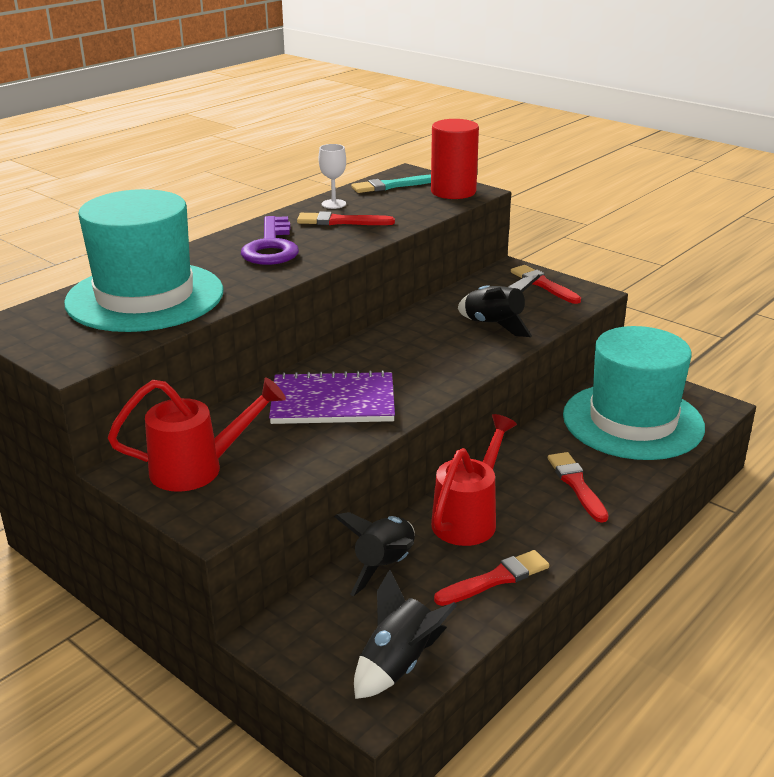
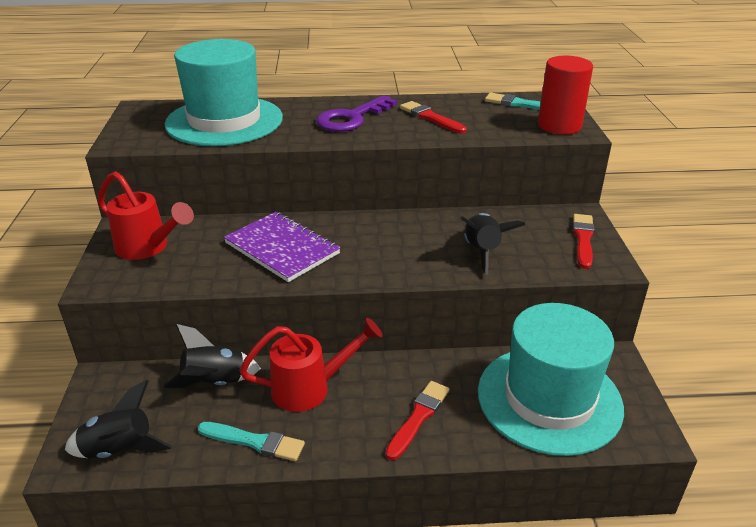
camera: 45 degrees right, 5 degrees up
white goblet [319,144,346,209] -> none
red brush [434,550,549,606] -> turquoise brush [198,422,305,461]

